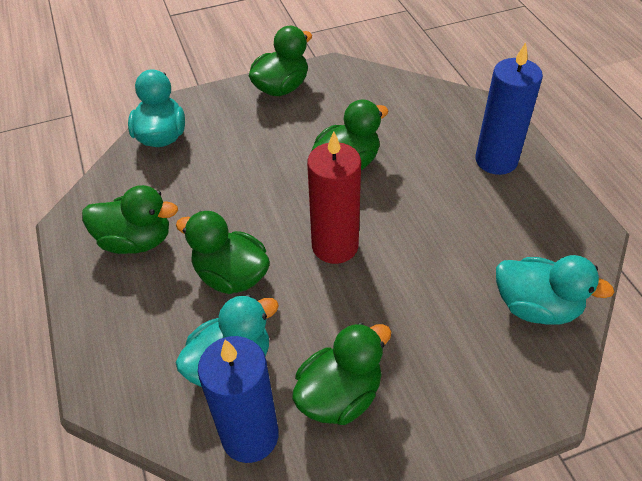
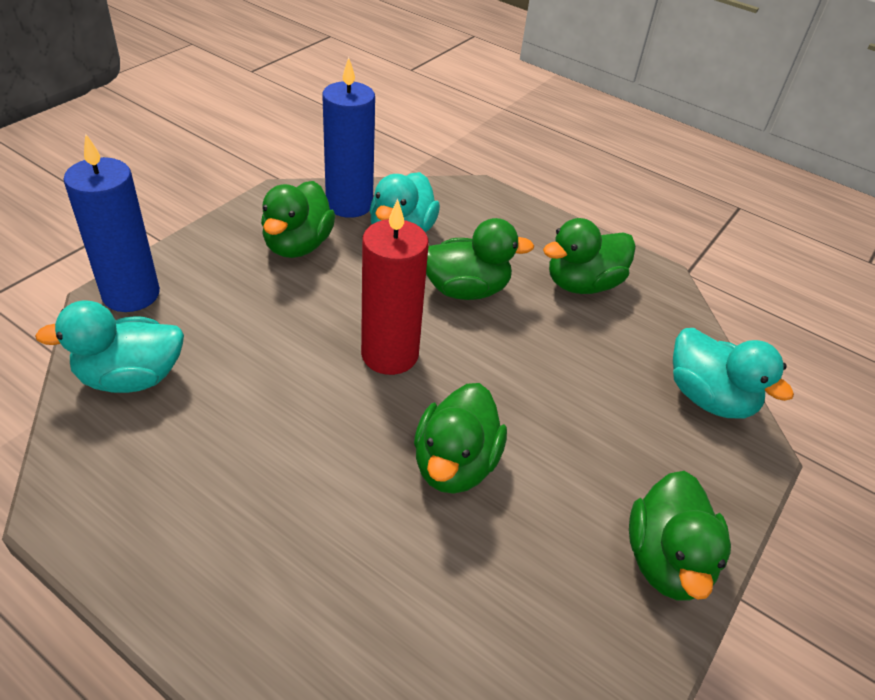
camera: 140 degrees right, 5 degrees down
blue candle [475,42,543,175] -> blue candle moved to [63,134,160,312]

